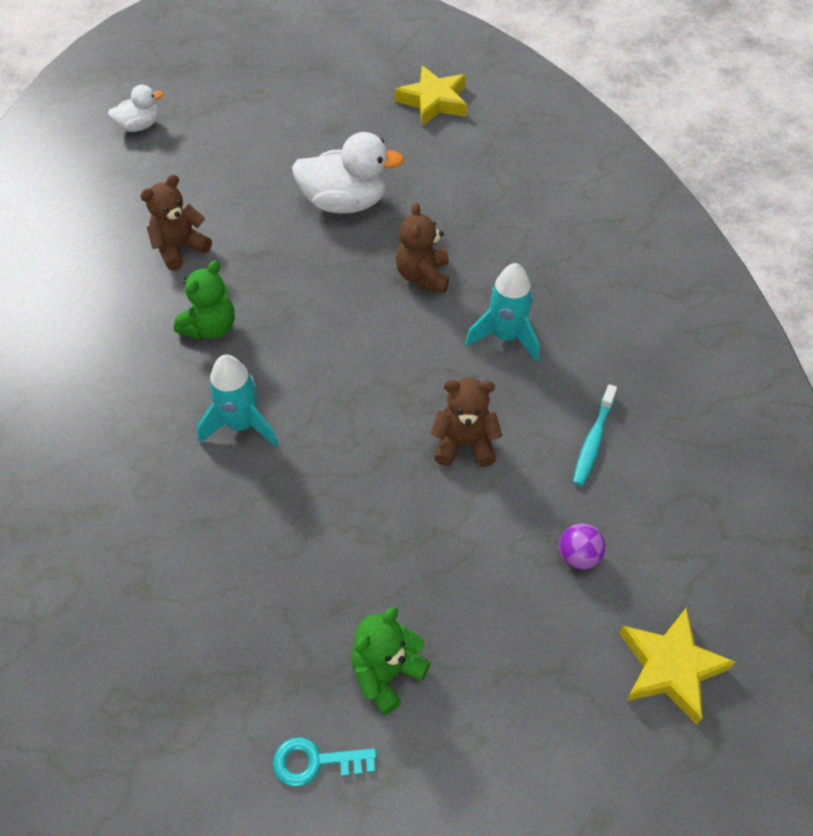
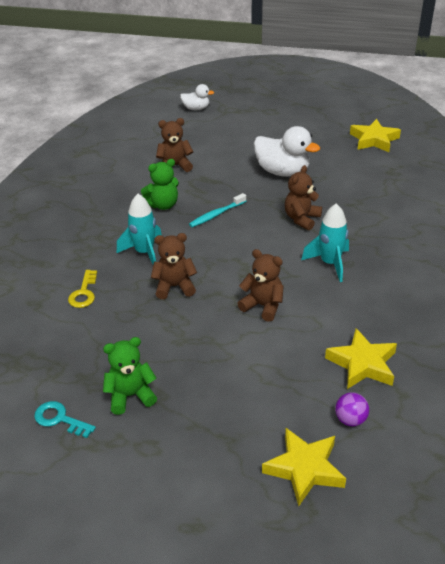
camera: 30 degrees right, 15 degrees down
purple ball [559,523,605,570] -> purple ball moved to [335,392,369,426]
turquoise toothbrush [573,384,617,486] -> turquoise toothbrush moved to [189,193,246,227]
none -> yellow key [68,270,97,308]
none -> brown teddy bear [151,233,197,299]
none -> yellow star [325,328,397,389]

